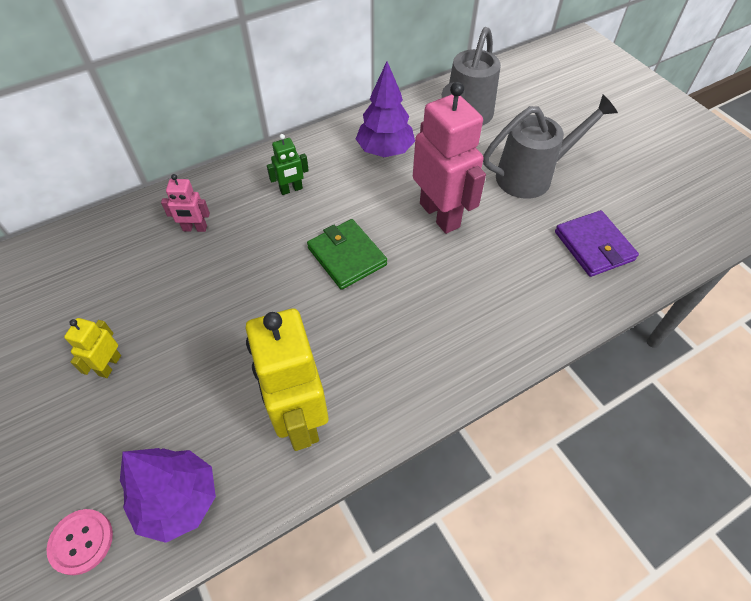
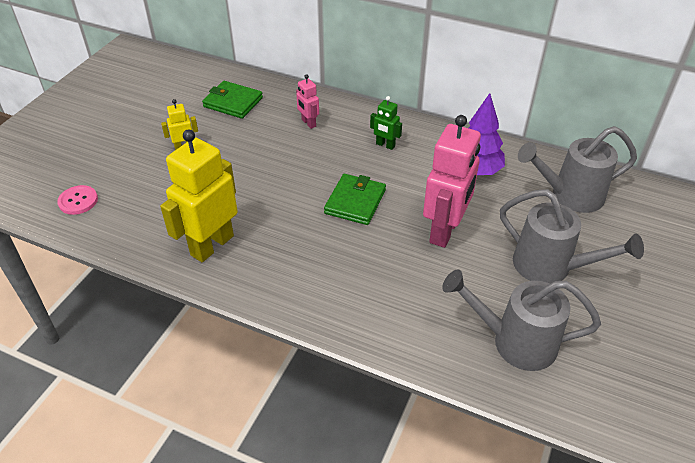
camera: 55 degrees right, 10 degrees down
purple tree [120,448,216,543] -> none
purple wallet [555,210,639,277] -> grey watering can [442,270,601,371]
none -> green wallet [202,81,263,119]

